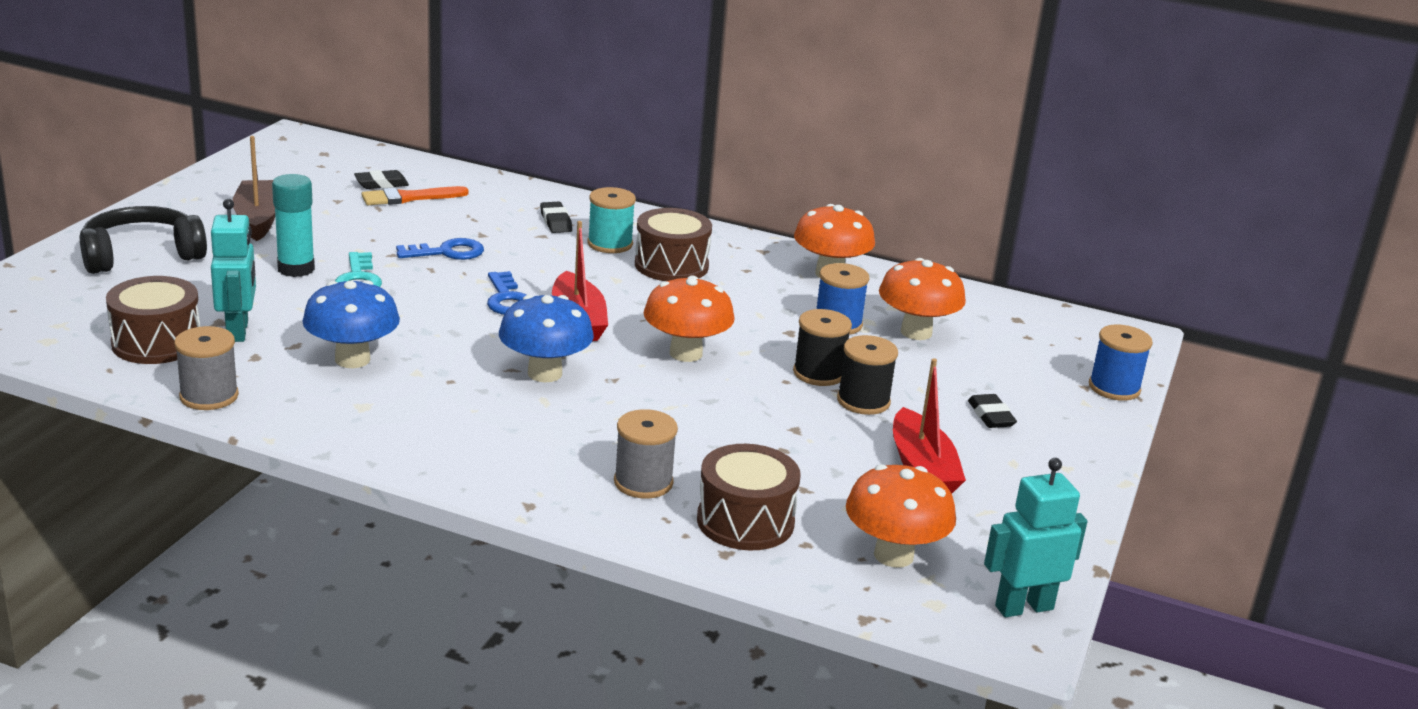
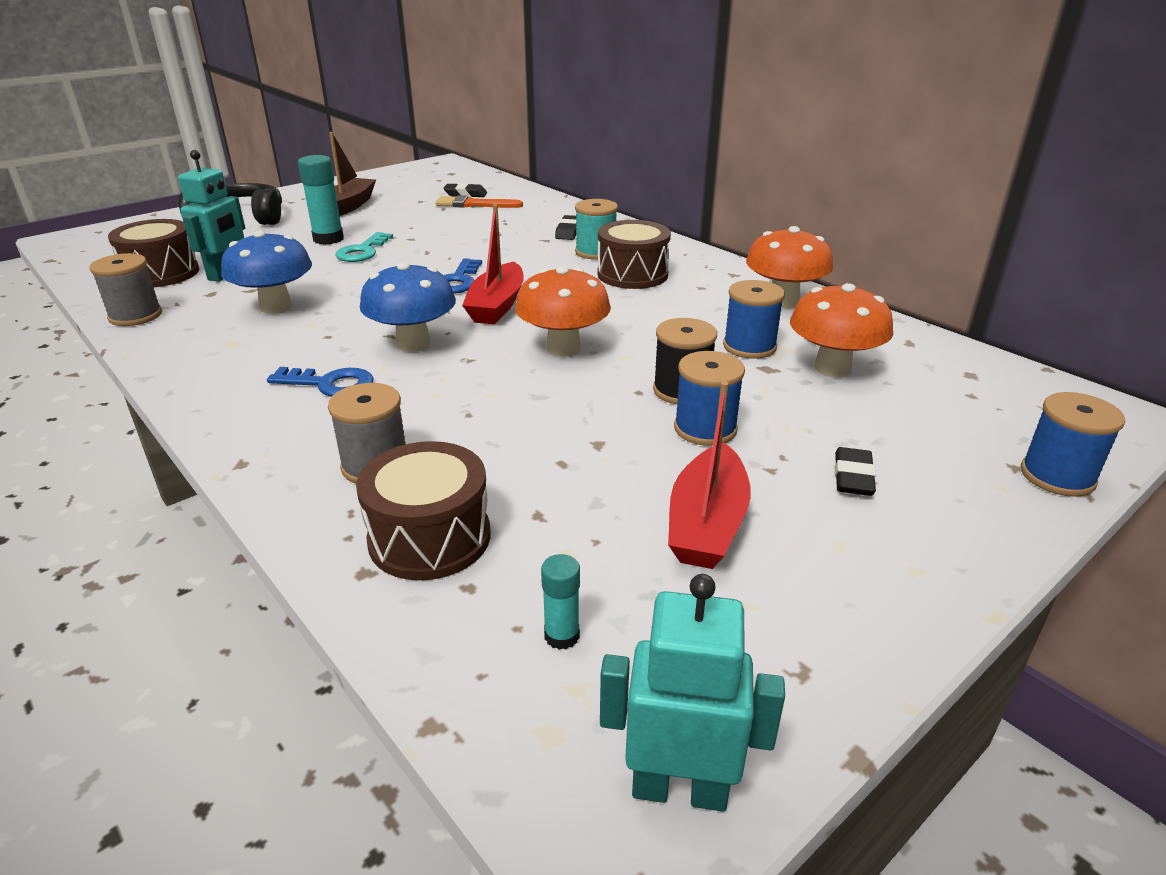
camera: 30 degrees right, 5 degrees up
blue key [396,238,484,260] -> blue key moved to [267,367,374,397]
black spool [837,335,898,415] -> blue spool [674,351,745,446]
orange mushroom [846,464,956,568] -> turquoise glue stick [541,554,580,650]

